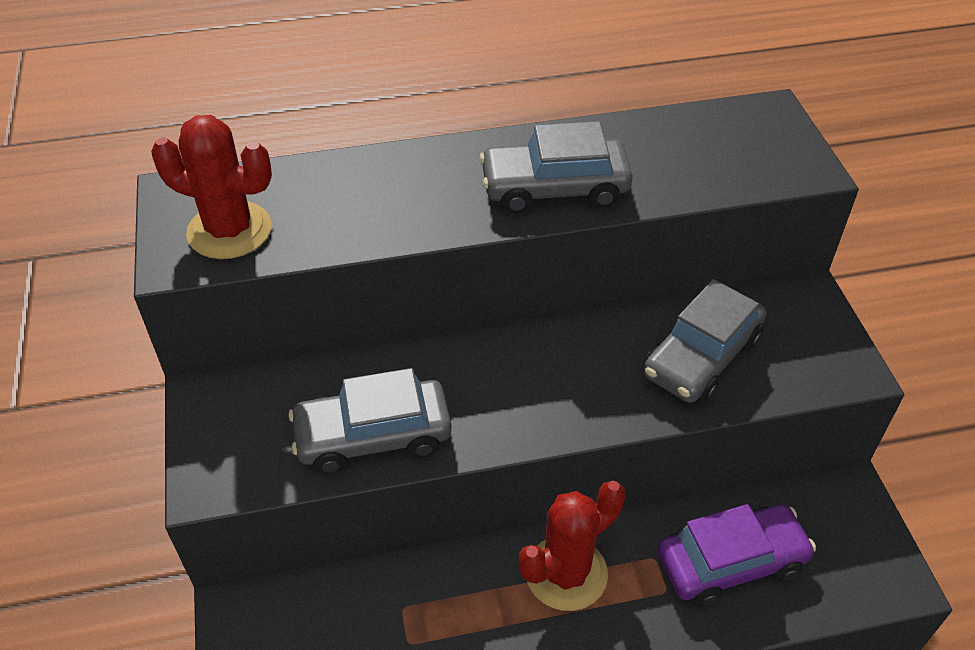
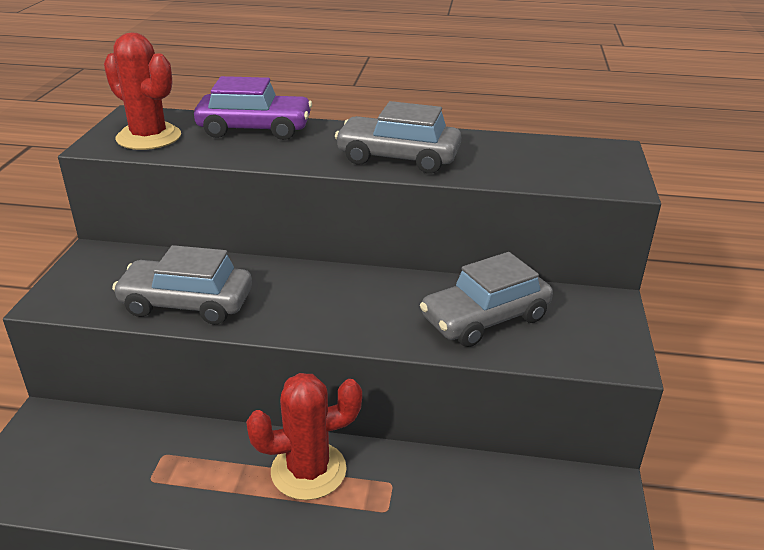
camera: 20 degrees right, 15 degrees down
purple car [657,504,816,607] -> purple car moved to [194,76,312,140]

